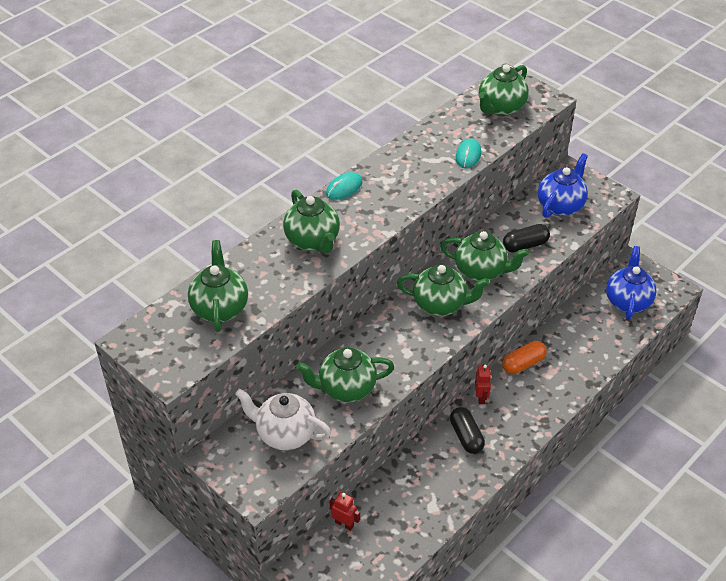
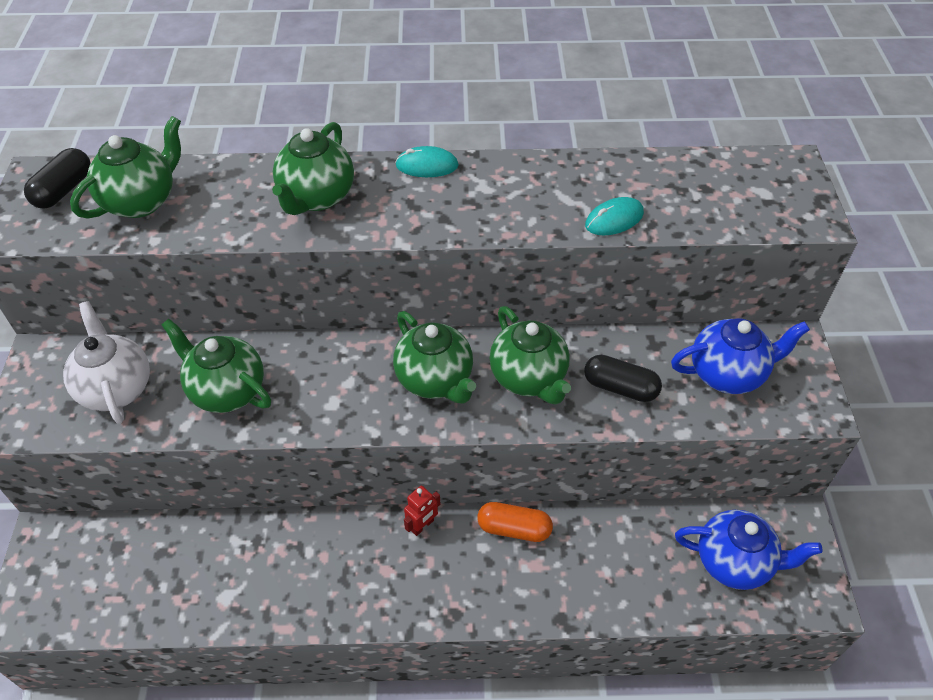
camera: 45 degrees right, 5 degrees up
red robot [330,492,360,531] -> none
black capsule [450,407,485,454] -> black capsule moved to [24,148,91,209]
green teapot [479,64,529,116] -> none
blue teapot [606,246,657,320] -> blue teapot turned 45 degrees clockwise [675,510,823,590]

